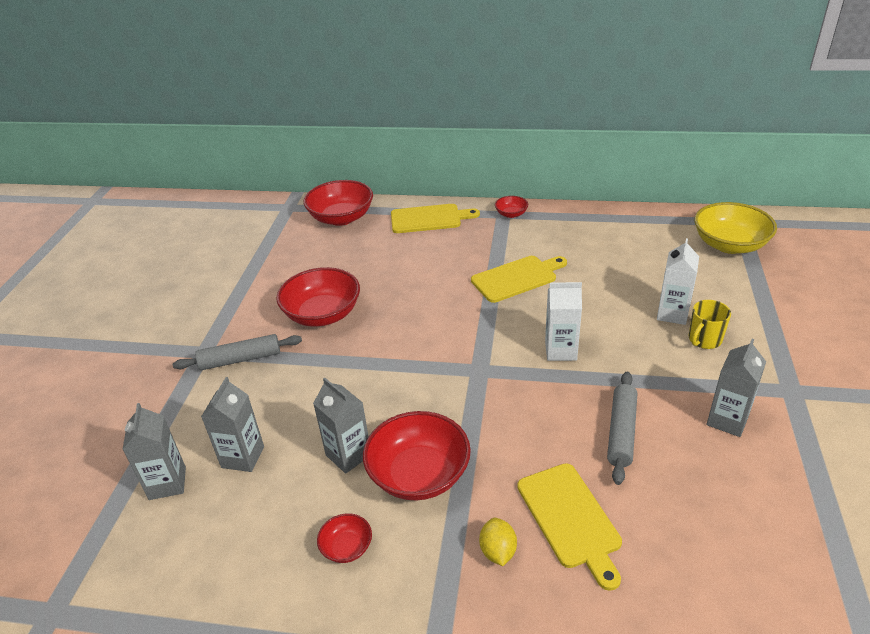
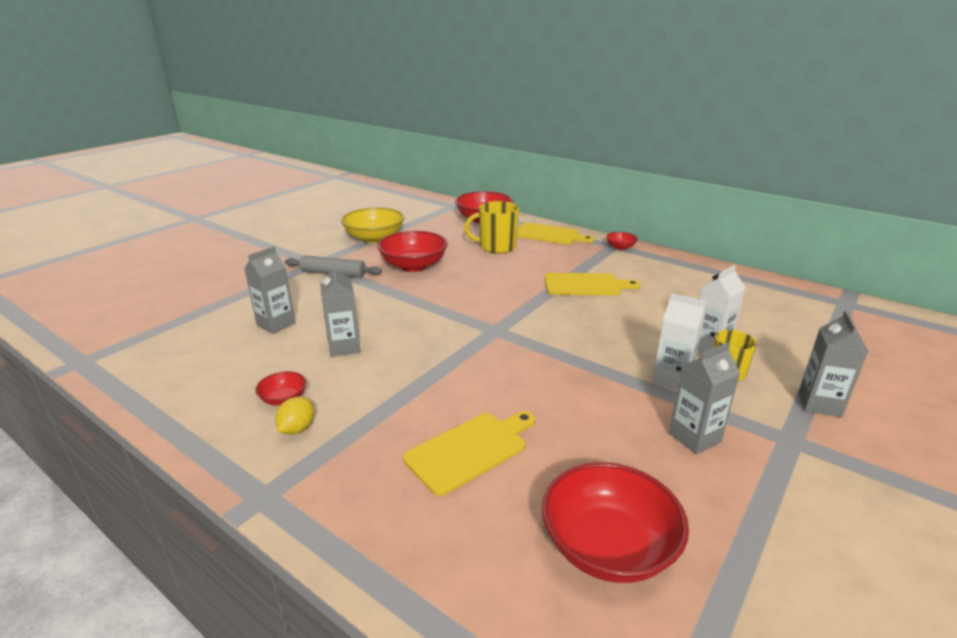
camera: 25 degrees right, 10 degrees down
grey carton [122,403,186,500] -> grey carton moved to [799,310,868,417]
red bowl [363,411,471,500] -> red bowl moved to [542,462,689,583]
yellow lemon [479,518,517,566] -> yellow lemon moved to [275,397,315,435]
yellow cutting board [517,463,622,591] -> yellow cutting board turned 135 degrees counterclockwise [403,411,535,496]
white carton [545,282,582,361] -> white carton moved to [652,293,706,390]
grey rolling pin [607,372,637,485] -> none
yellow bowl [694,202,777,254] -> yellow bowl moved to [341,207,405,243]
none -> yellow mug [464,201,519,254]

